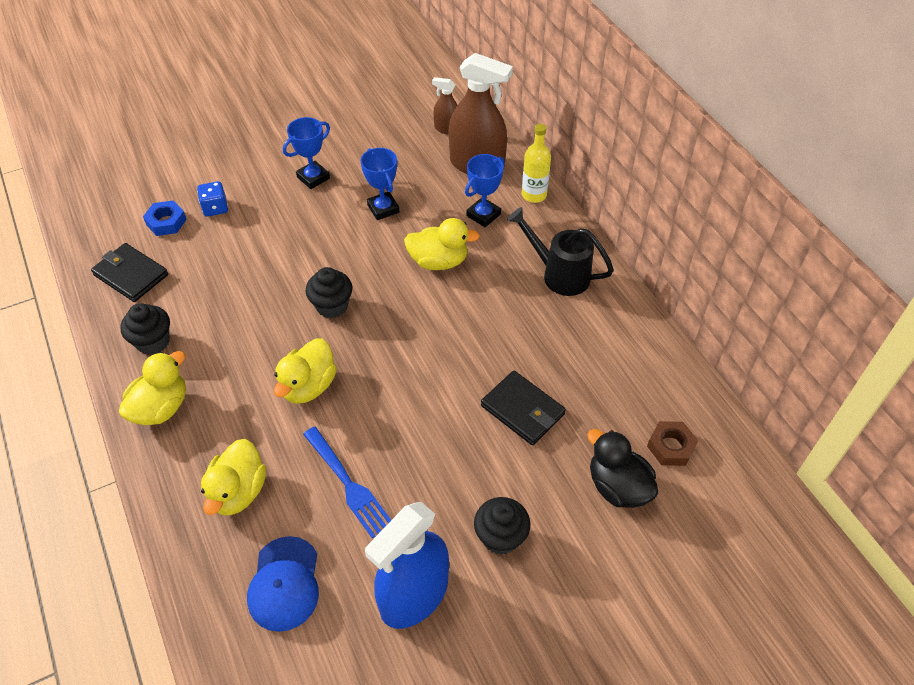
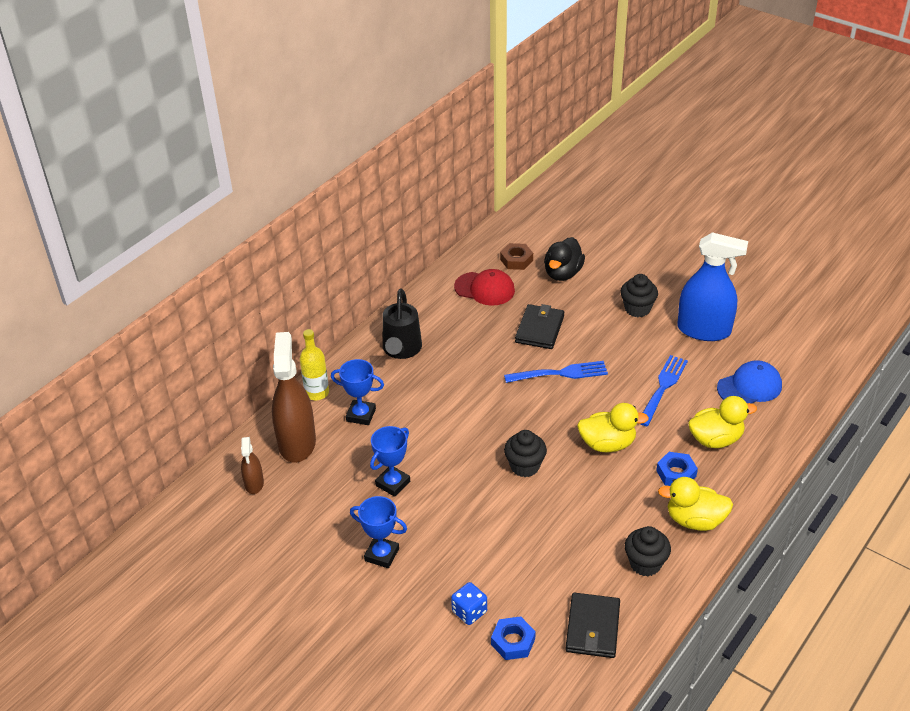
camera: 115 degrees left, 10 degrees down
yellow duck [404,218,480,270] -> none
none -> red cap [454,269,515,306]
none -> blue fork [504,361,608,383]
none -> blue nut [656,452,698,486]

